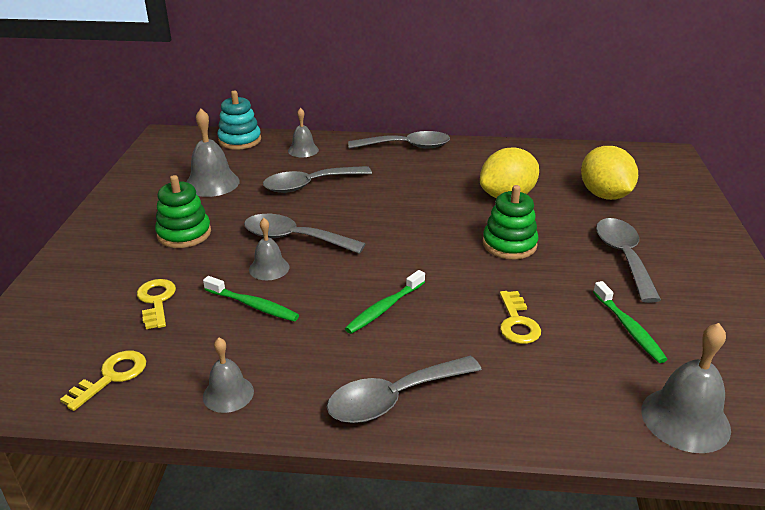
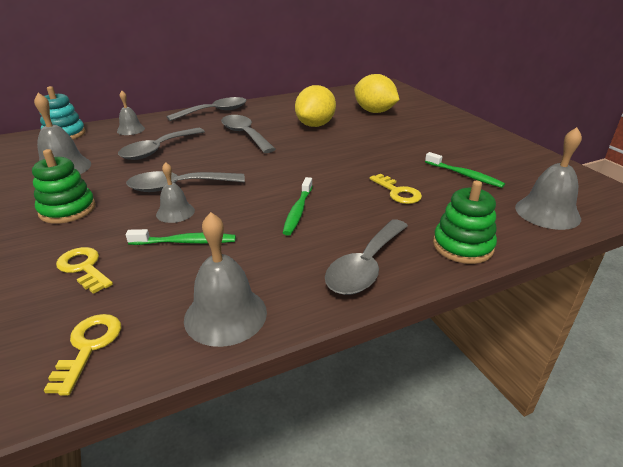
camera: 30 degrees left, 0 degrees up
grey bell [203,338,254,413] -> grey bell [184,212,267,347], size x1.62
green stacking toy [483,185,539,259] -> green stacking toy moved to [433,181,497,264]
grey spoon [596,218,661,303] -> grey spoon moved to [221,115,276,153]

